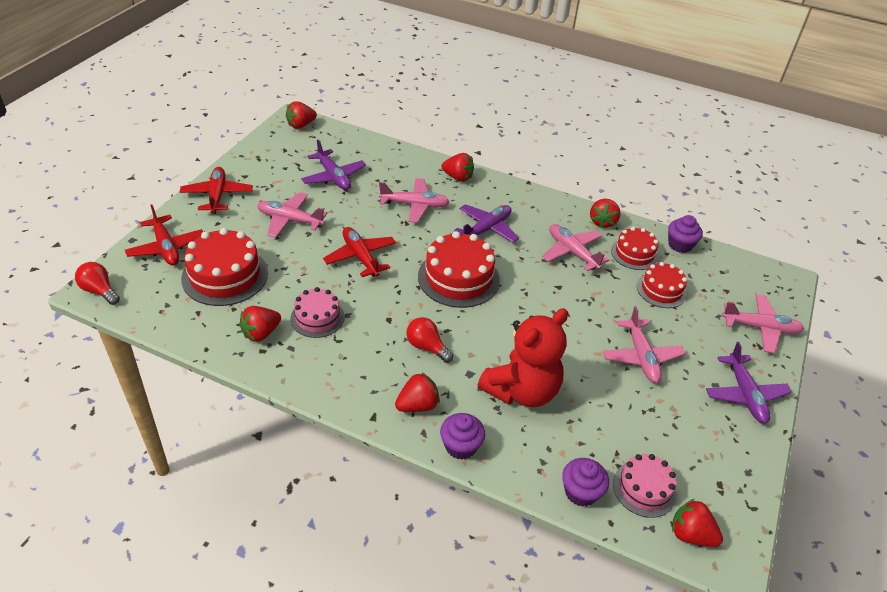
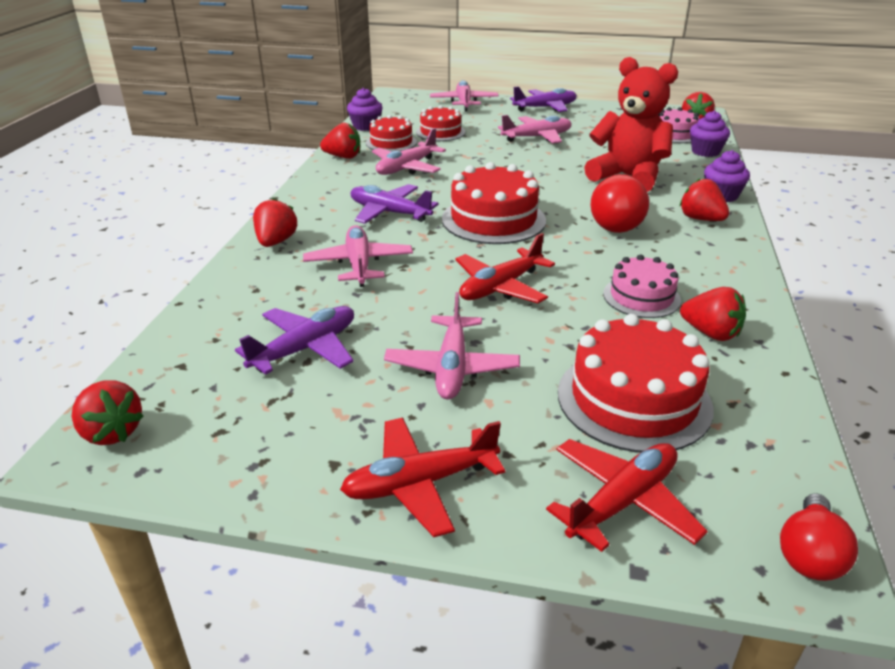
camera: 100 degrees left, 10 degrees down
red light bulb [406,317,453,363] -> red light bulb [590,174,649,233], size x1.51

